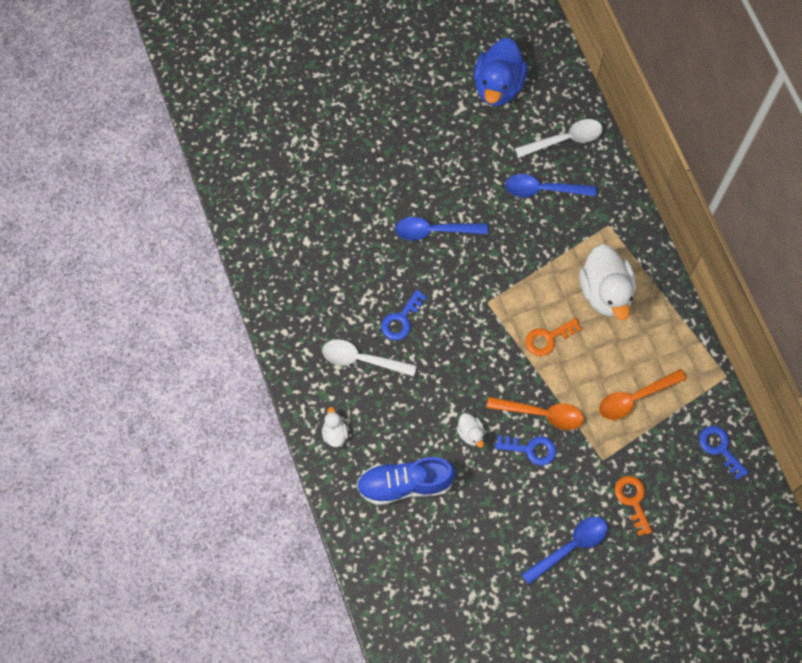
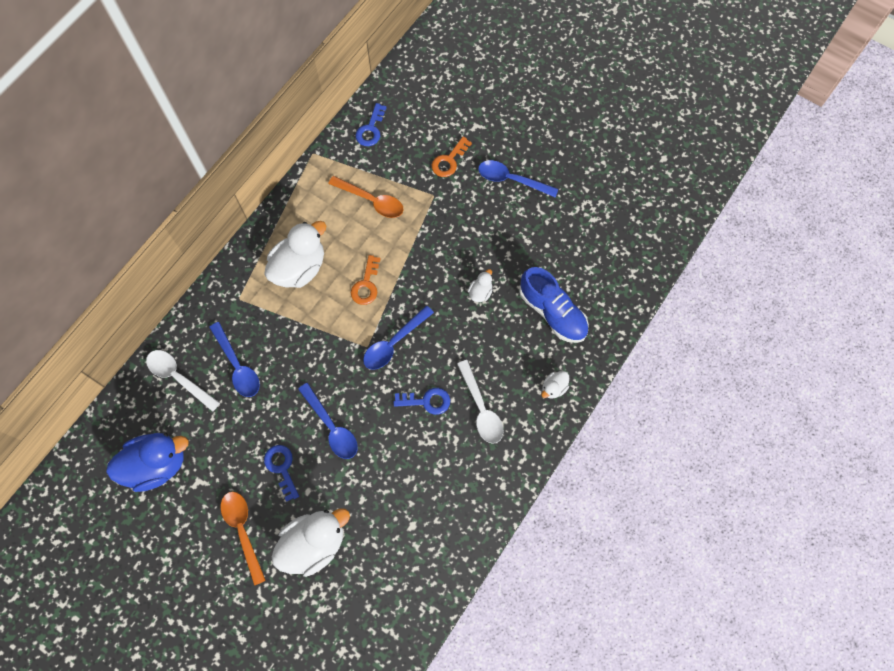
camera: 125 degrees left, 0 degrees up
orange spoon [487,397,584,430] -> orange spoon moved to [220,492,266,586]
blue key [495,435,556,466] -> blue key moved to [264,445,299,501]
orange key [526,318,582,356] -> orange key turned 75 degrees clockwise [351,255,381,305]
none -> white duck [272,508,350,577]
none -> blue spoon [363,306,434,370]

